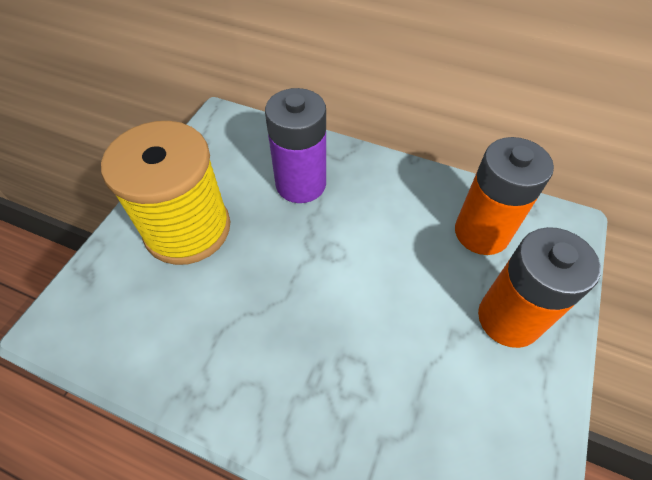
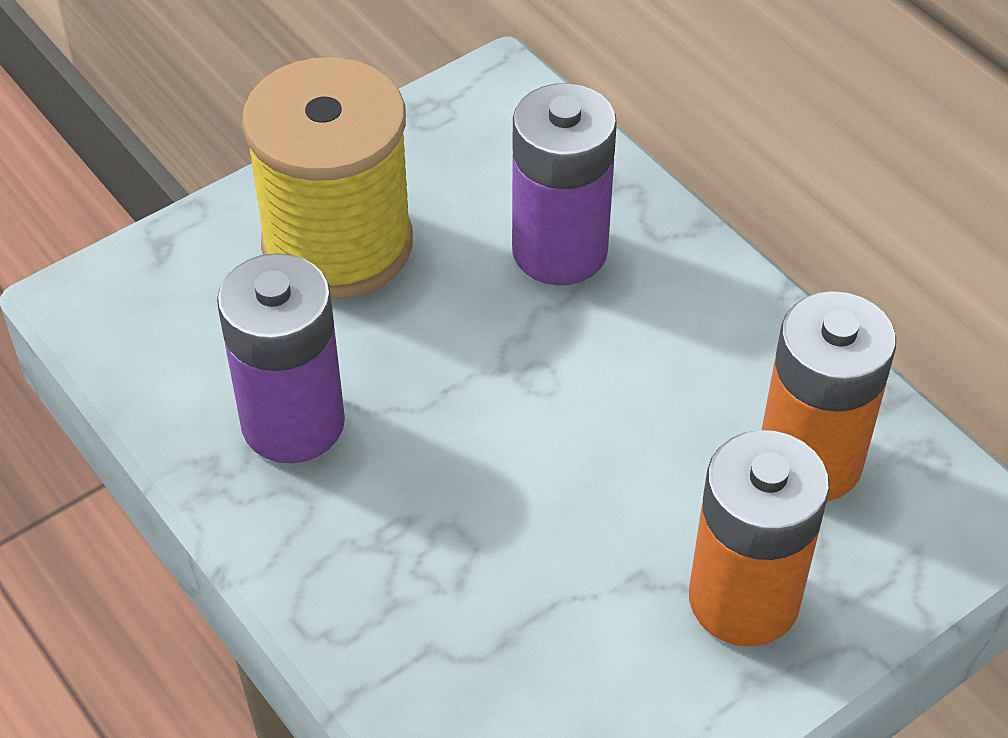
camera: 30 degrees right, 5 degrees down
none -> purple battery [217,253,345,463]

